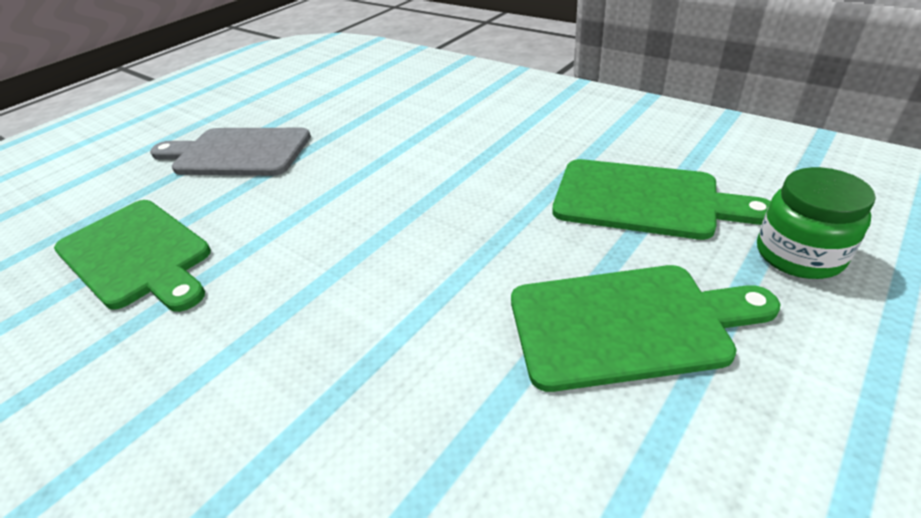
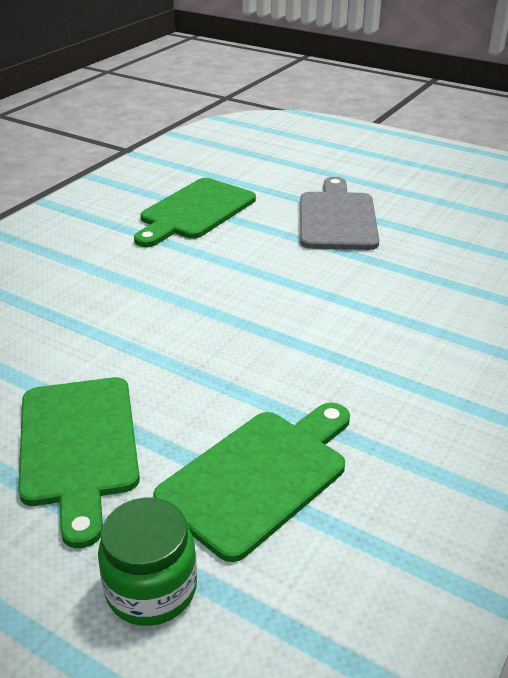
camera: 80 degrees right, 5 degrees down
green cutting board [552,159,771,240] -> green cutting board turned 150 degrees counterclockwise [153,403,350,562]

